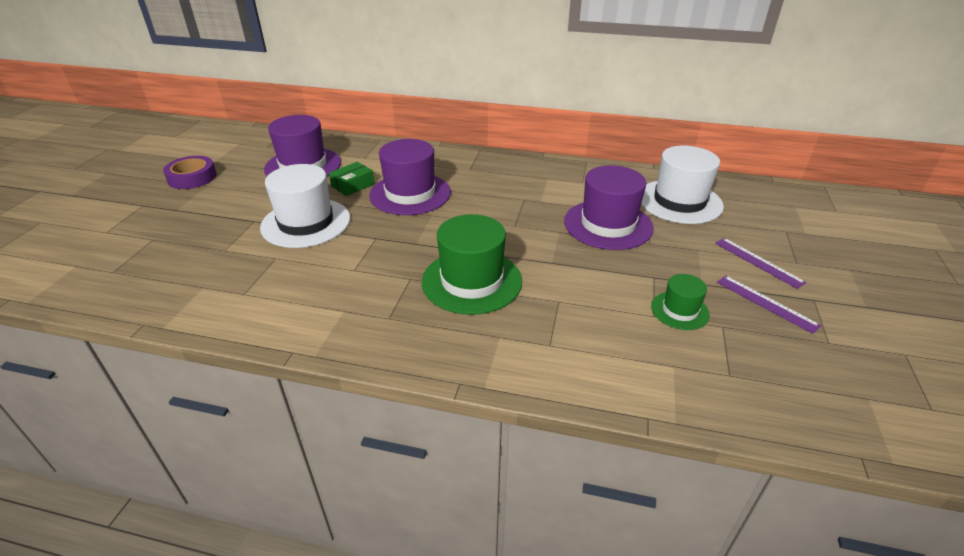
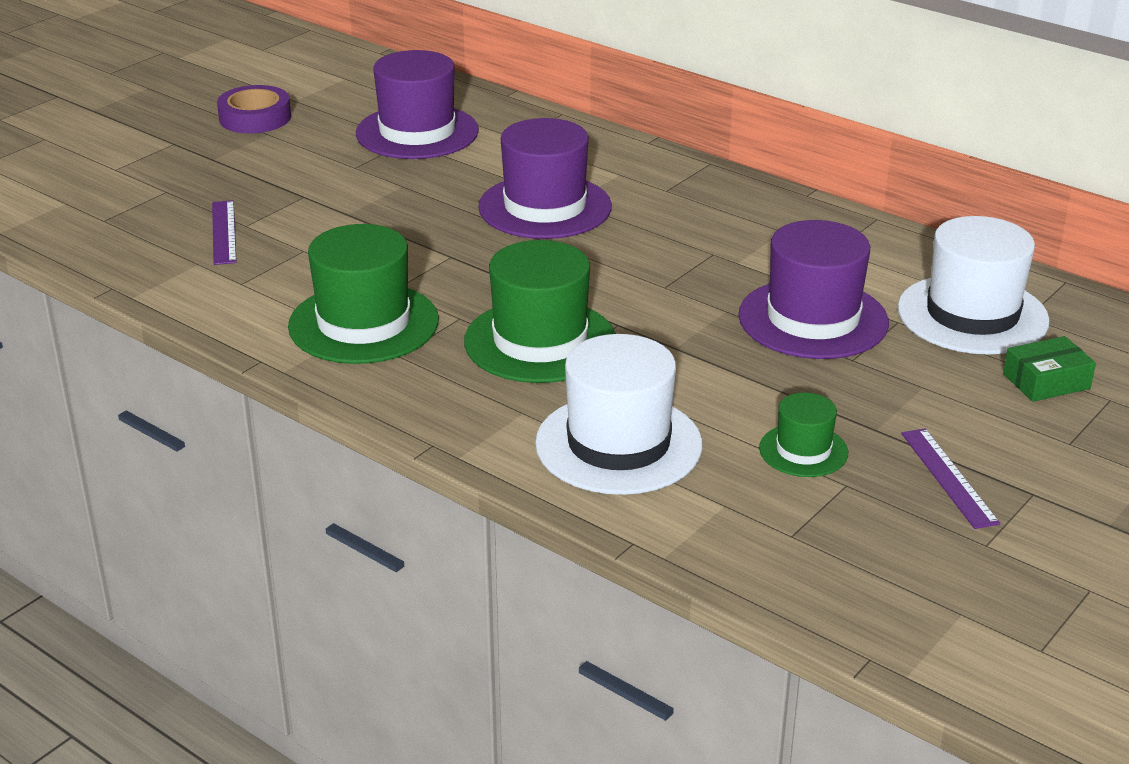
camera: 25 degrees right, 5 degrees down
white hat [260,164,350,248] -> white hat moved to [535,334,702,495]
green box [329,162,375,196] -> green box moved to [1003,336,1096,402]
purple ruler [715,238,807,289] -> purple ruler moved to [212,200,237,265]
none -> green hat [288,224,439,364]

